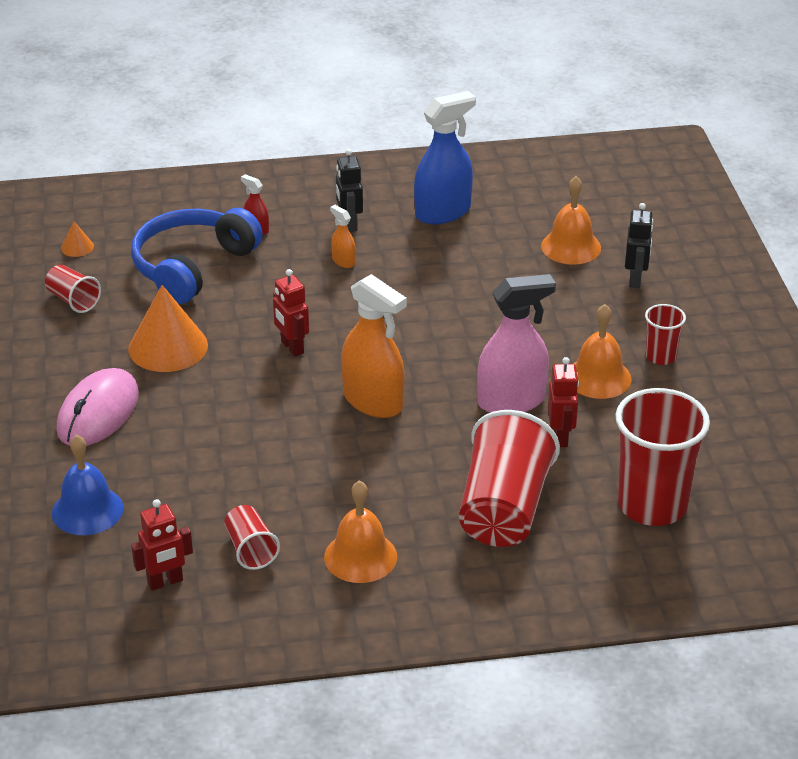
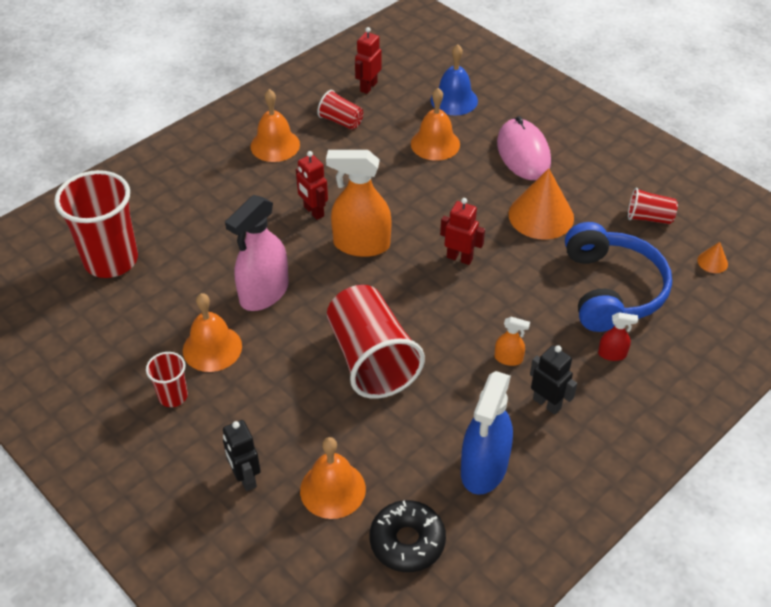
camera: 145 degrees right, 10 degrees up
red cup [459,410,560,547] -> red cup moved to [327,285,425,399]
red robot [548,357,579,447] -> red robot moved to [296,151,328,220]
none -> black donut [370,500,446,572]
none -> orange bell [411,88,460,161]

